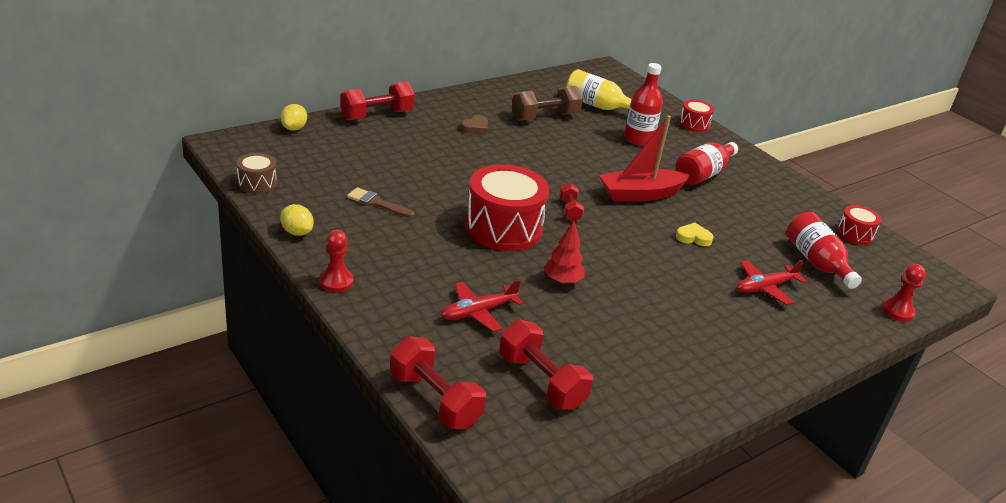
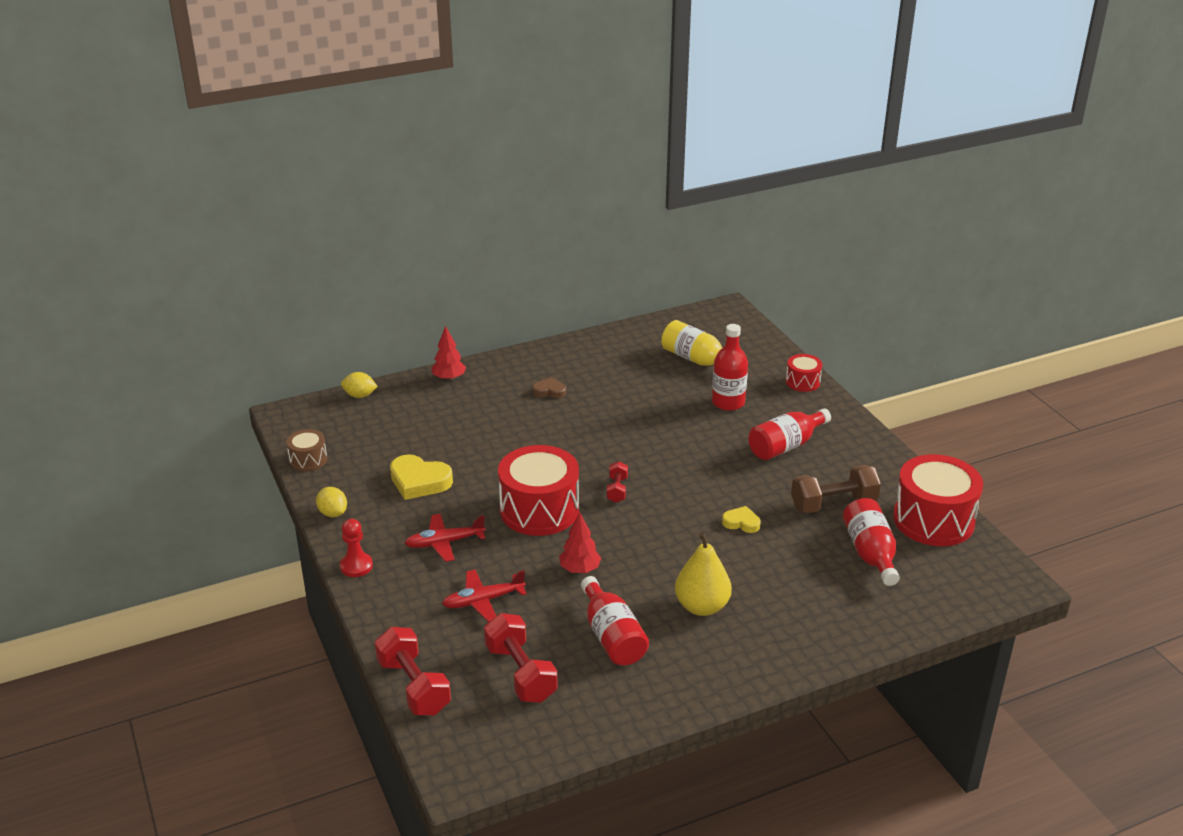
camera: 15 degrees right, 0 degrees up
yellow lemon [280,104,307,131] -> yellow lemon turned 75 degrees clockwise [341,372,378,398]
red dumbbell [340,81,415,121] -> red tree [431,326,466,381]
brown brush [347,187,414,218] -> yellow heart [390,454,453,500]
brown heart [460,115,488,134] -> brown heart turned 135 degrees counterclockwise [533,377,566,398]
brown dumbbell [512,86,583,121] -> brown dumbbell moved to [791,465,881,513]
red boat [599,116,691,202] -> none
red plane [737,260,807,305] -> red plane moved to [405,514,486,562]
red drum [837,205,881,245] -> red drum [893,454,983,546], size x2.02
red pawn [882,264,926,322] -> none
none -> red bottle [581,576,649,666]
none -> yellow pear [675,532,732,616]

